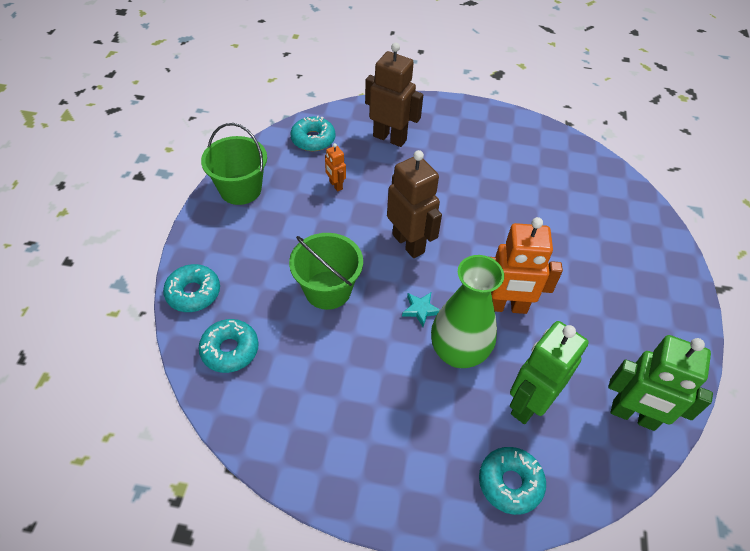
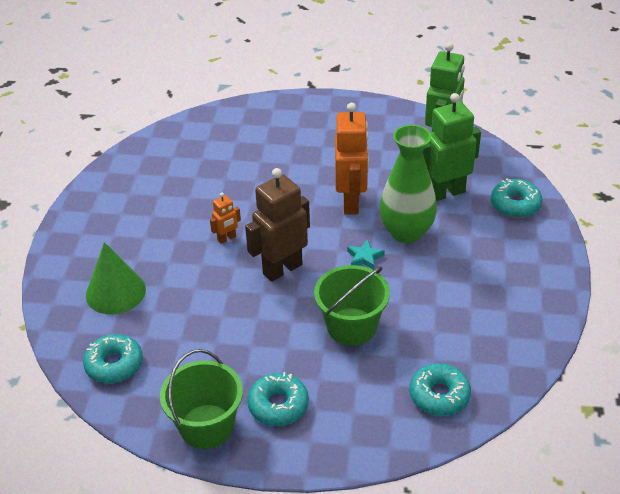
camera: 90 degrees left, 10 degrees down
turquoise donut [163,264,220,312] -> turquoise donut moved to [247,372,309,426]
orange robot [325,143,346,192] -> orange robot moved to [210,193,241,244]
brown robot [365,42,423,147] -> green cone [86,242,146,315]
green robot [510,321,589,424] -> green robot turned 120 degrees clockwise [423,93,481,201]

